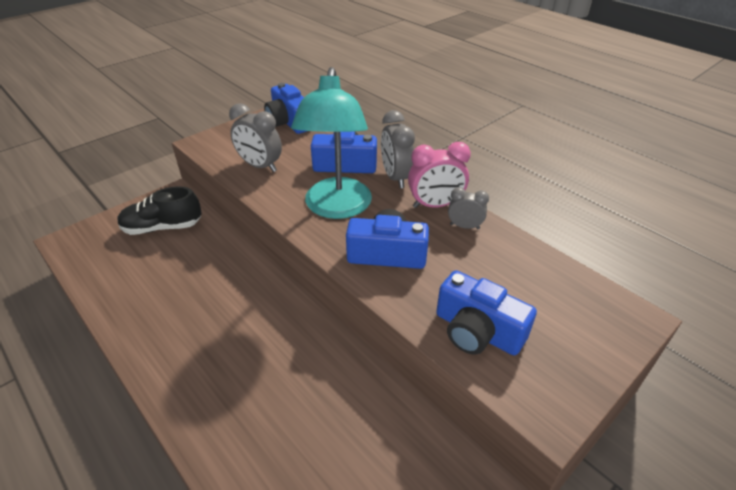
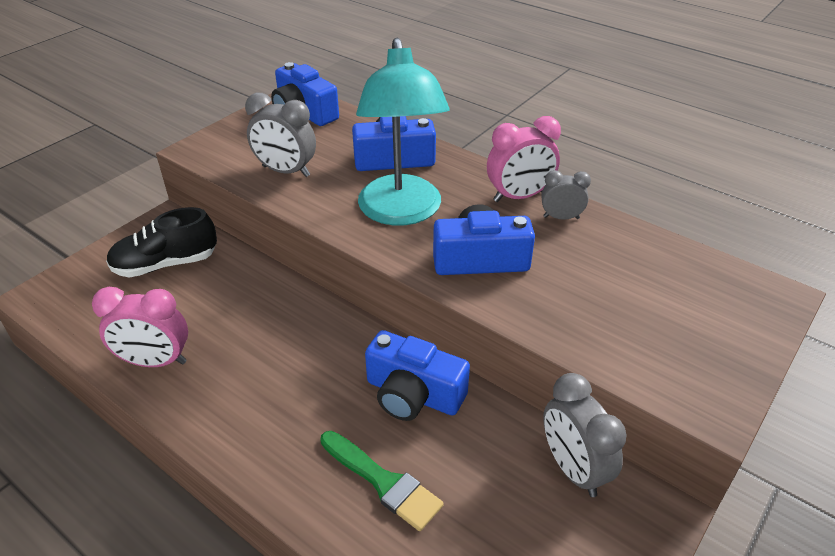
camera: 10 degrees left, 0 degrees up
grey clock [381,110,415,188] -> grey clock moved to [543,373,627,497]
blue camera [436,270,537,355] -> blue camera moved to [365,330,470,421]
none -> pink clock [92,287,188,367]
none -> green brush [320,431,444,531]

